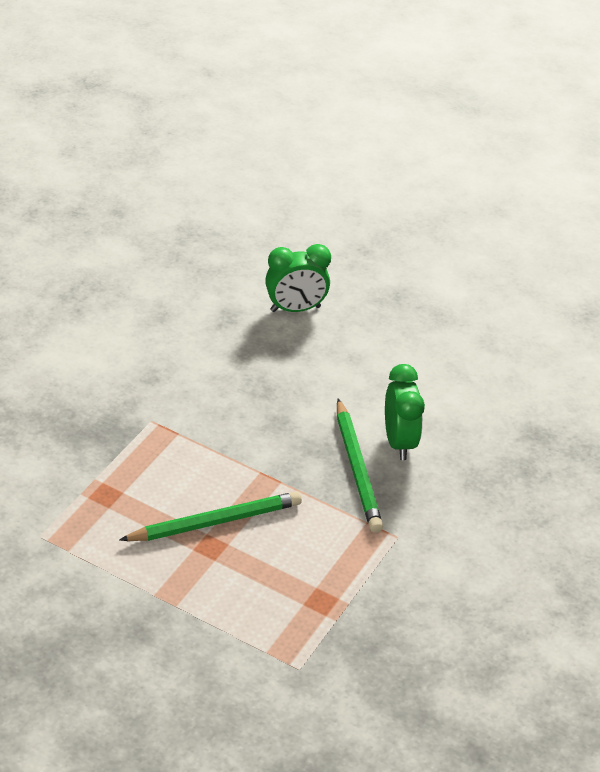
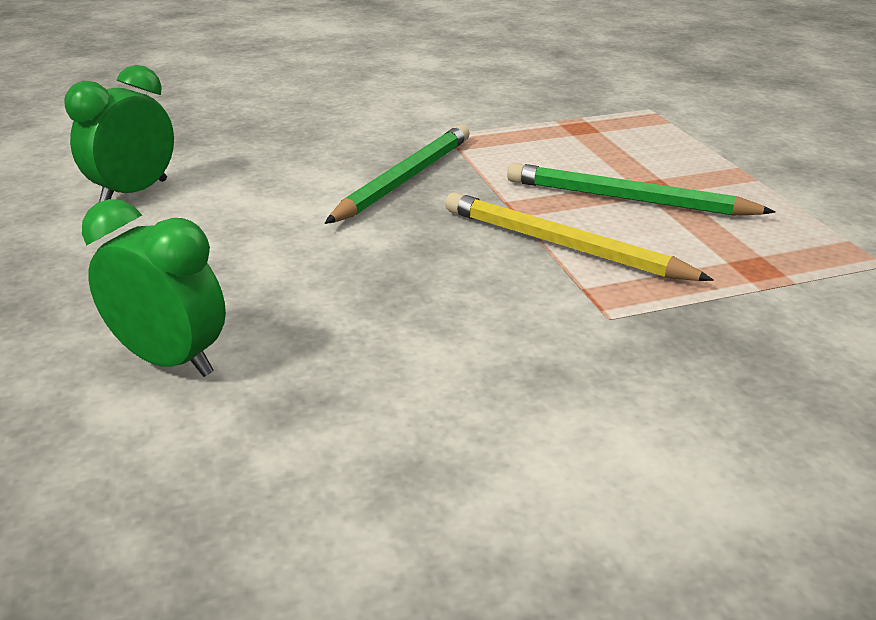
camera: 135 degrees left, 10 degrees down
green clock [385,364,425,460] -> green clock moved to [64,65,174,202]
none -> yellow pencil [445,192,714,281]

